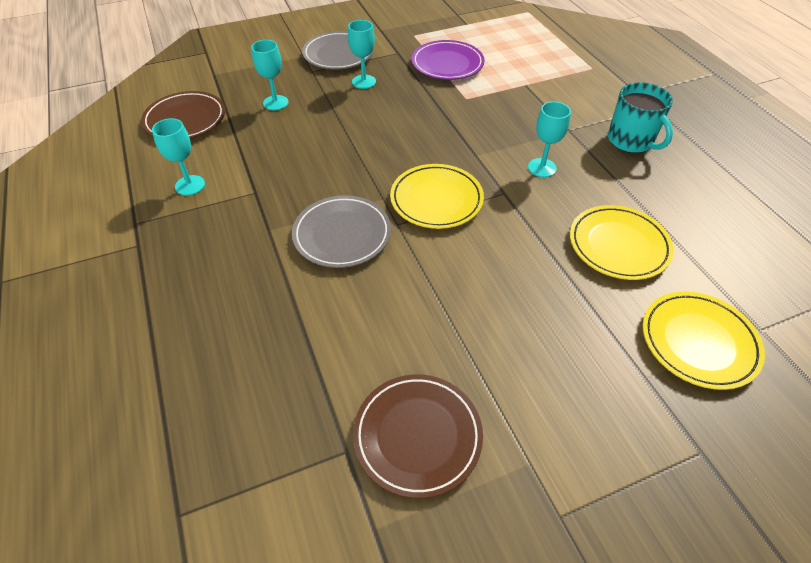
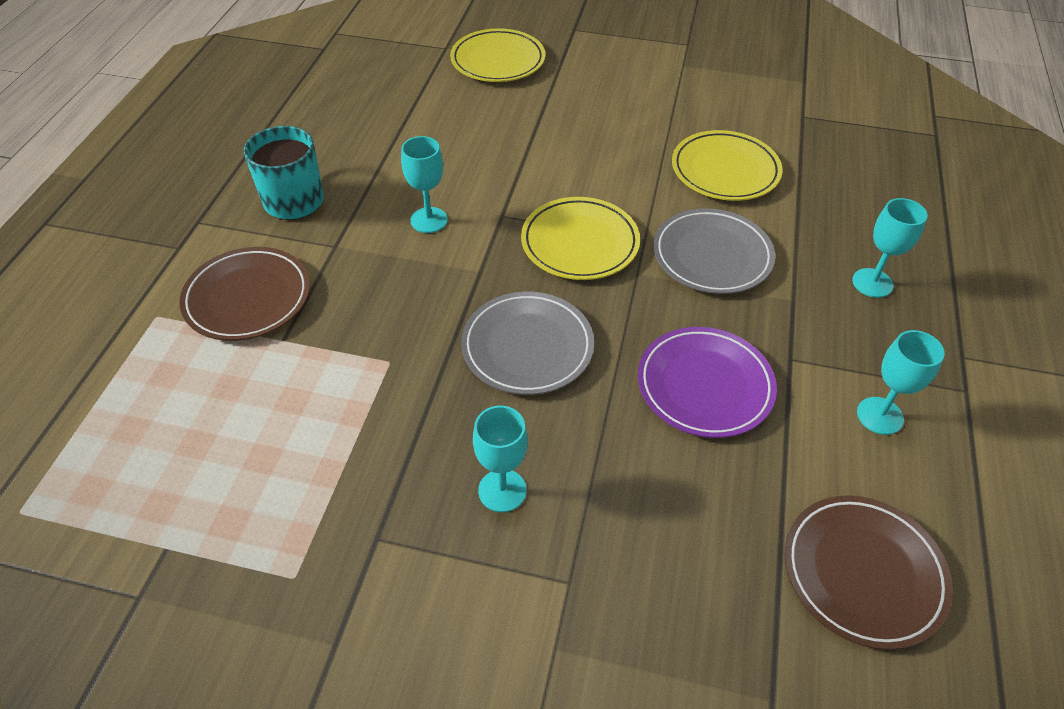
camera: 145 degrees left, 0 degrees up
turquoise goblet [251,40,289,111] -> turquoise goblet moved to [852,198,928,298]
grey plate [302,31,374,69] -> grey plate moved to [461,292,594,395]
brown plate [353,374,483,498] -> brown plate moved to [179,247,310,341]
purple plate [412,40,485,80] -> purple plate moved to [638,327,777,438]
yellow plate [570,205,674,280] -> yellow plate moved to [672,130,783,201]

